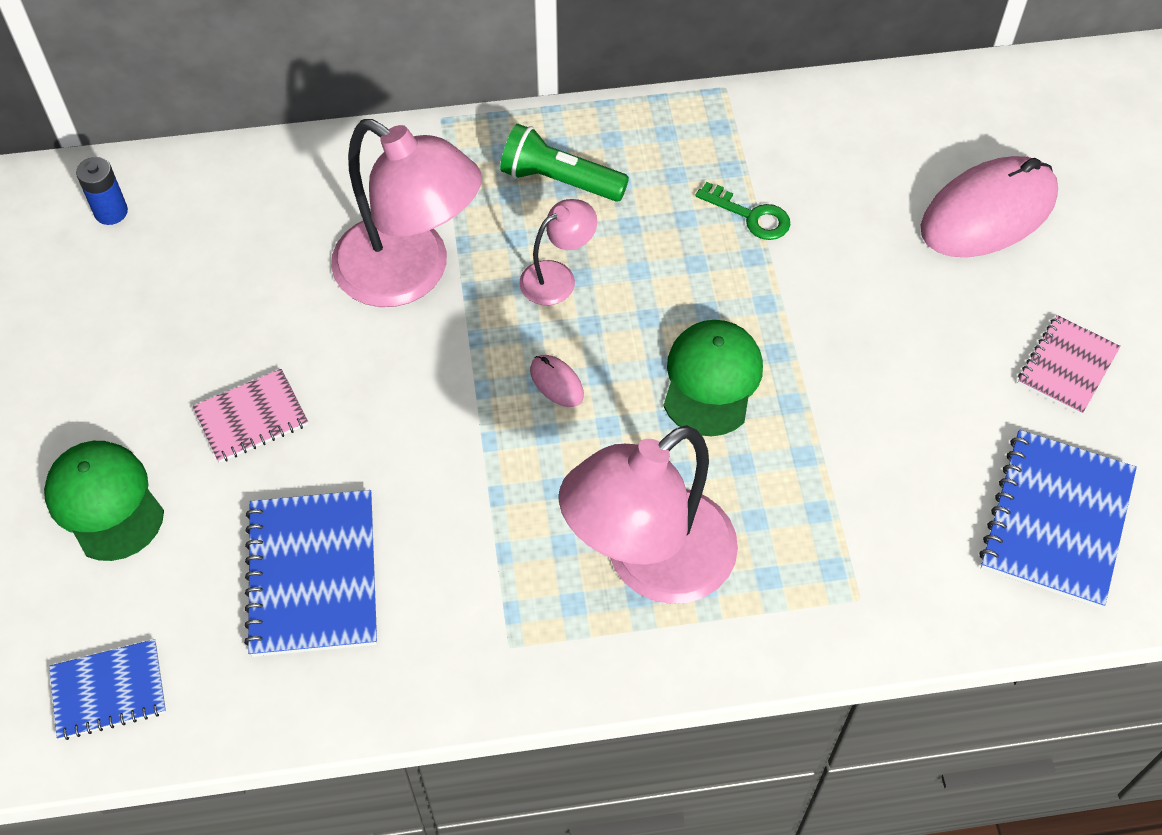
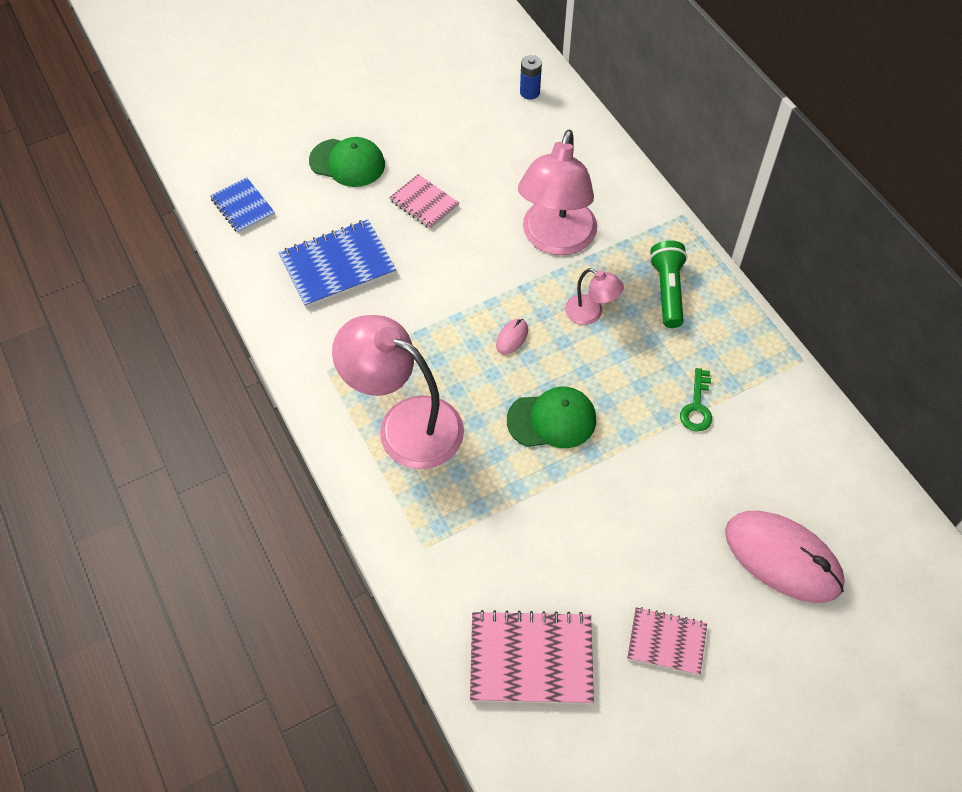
camera: 70 degrees right, 0 degrees up
green cap [44,441,164,561] -> green cap turned 75 degrees clockwise [309,137,385,187]
blue notebook [979,430,1137,609] -> pink notebook [470,610,594,704]

